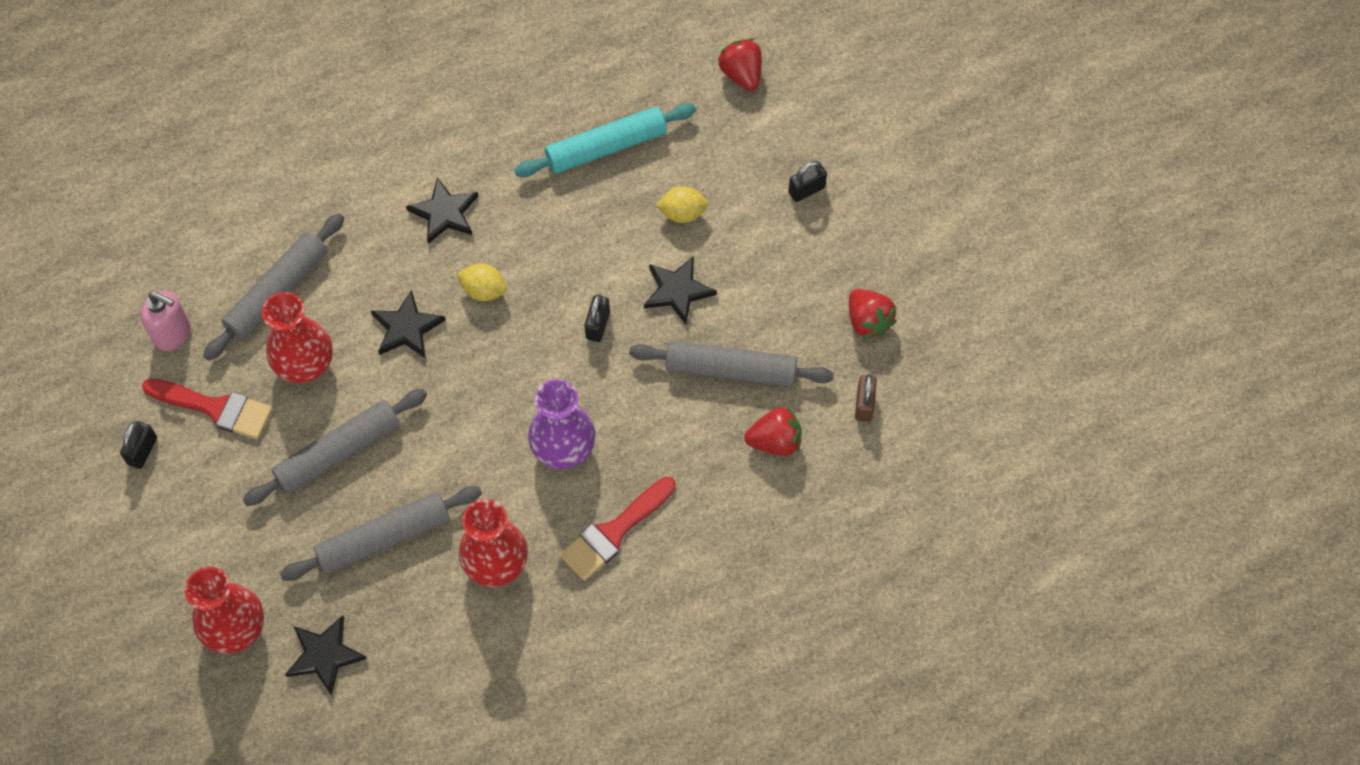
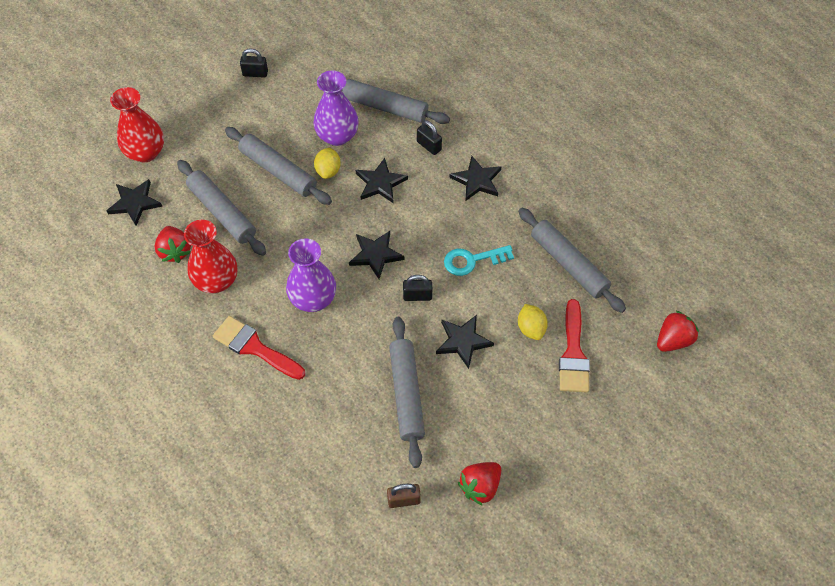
camera: 75 degrees right, 5 degrees down
pink soap dispenser [141,291,190,351] -> none
red brush [142,378,273,440] -> red brush moved to [559,299,590,392]
red vase [262,292,333,383] -> purple vase [313,71,359,146]
yellow lemon [457,264,507,301] -> yellow lemon moved to [314,148,341,179]
turquoise rolling pin [514,103,696,177] -> grey rolling pin [518,208,626,313]
red strawberry [744,407,802,456] -> red strawberry moved to [155,226,191,263]
black padlock [789,161,827,202] -> black padlock moved to [417,120,442,155]
none -> black star [349,231,405,279]
none -> turquoise key [444,245,514,276]

